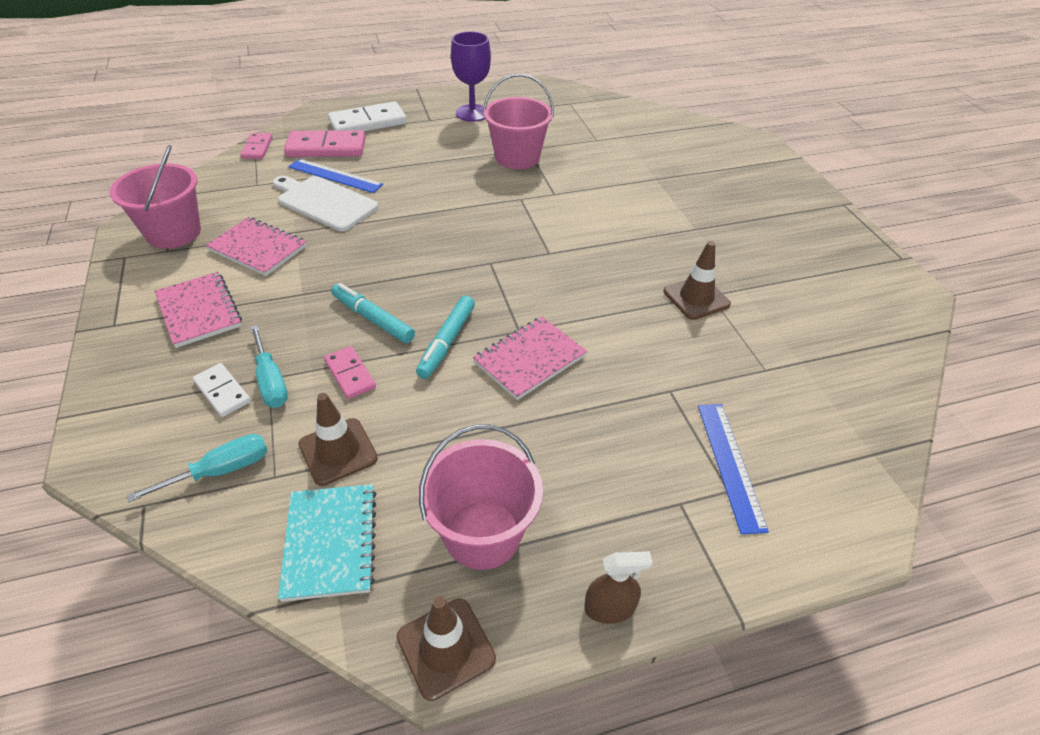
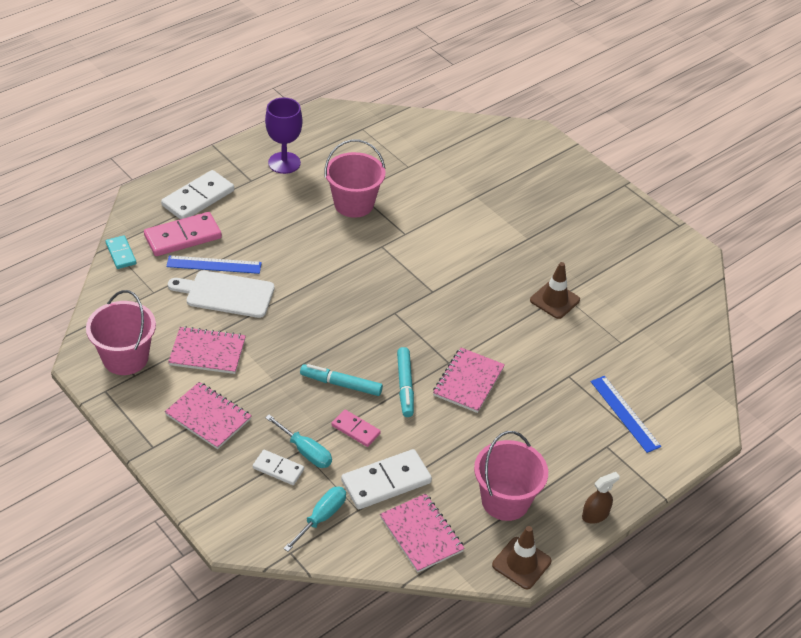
camera: 25 degrees left, 0 degrees up
pink domino [240,133,273,159] -> turquoise domino [106,235,136,269]
turquoise notebook [278,484,377,602] -> pink notebook [380,494,465,573]
brown traffic cone [298,393,378,486] -> white domino [341,449,432,509]

